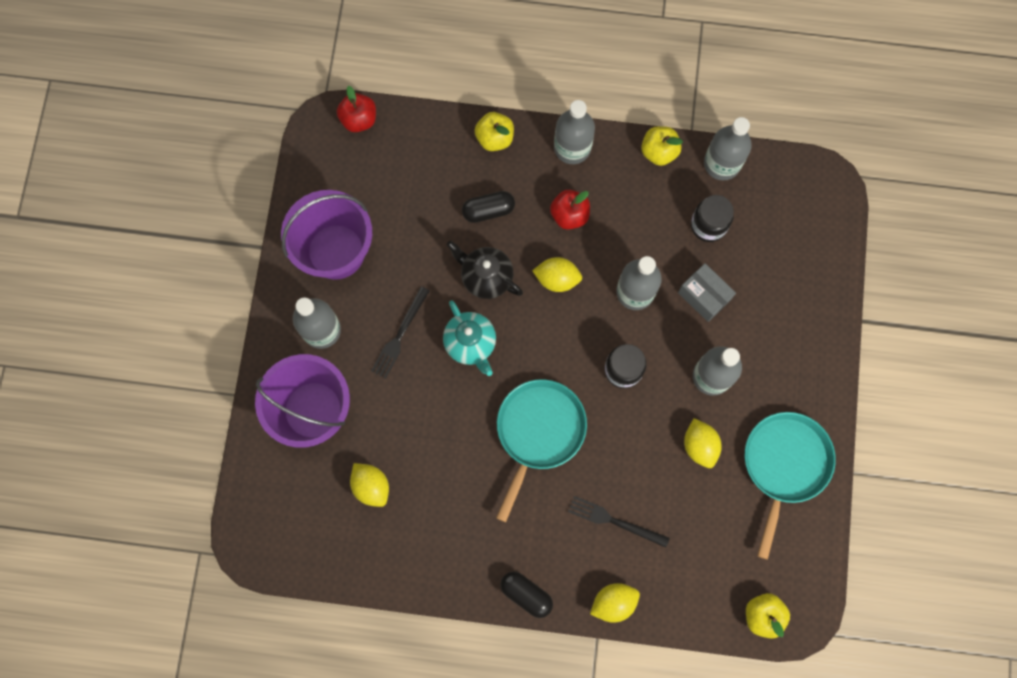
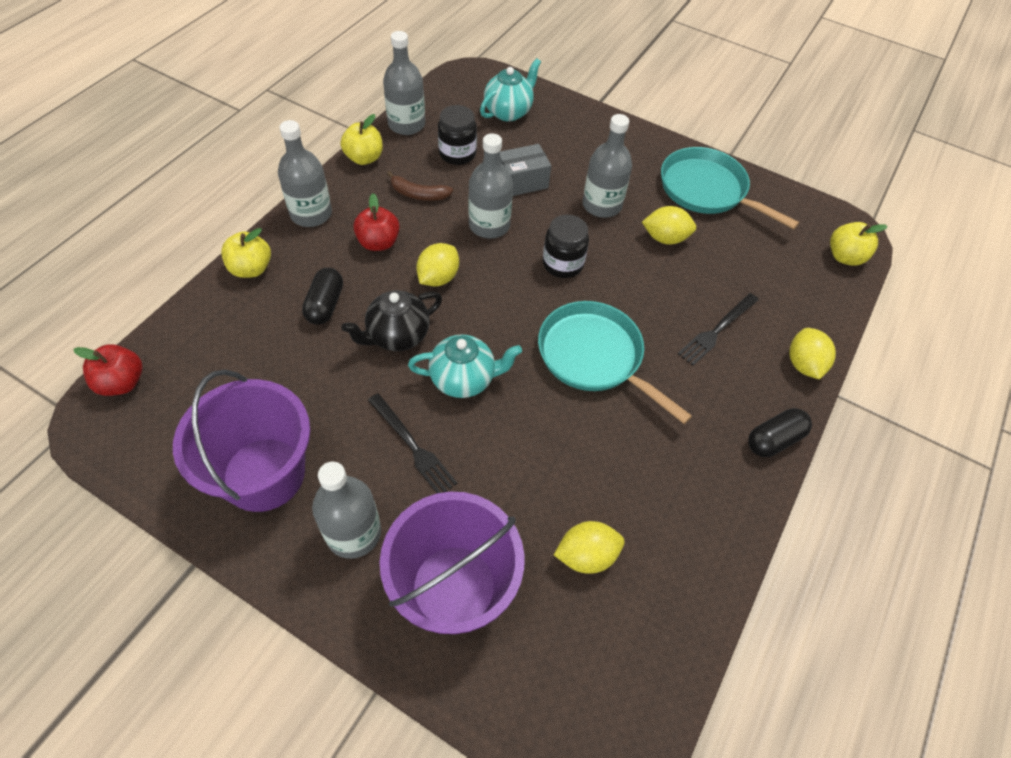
camera: 70 degrees left, 20 degrees down
none -> brown banana [387,171,453,201]
none -> turquoise teapot [480,58,541,121]

